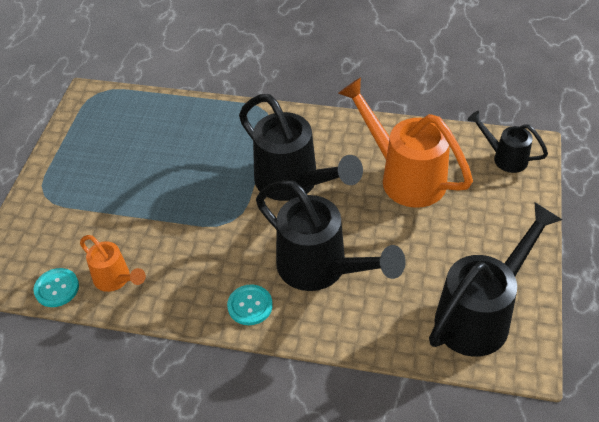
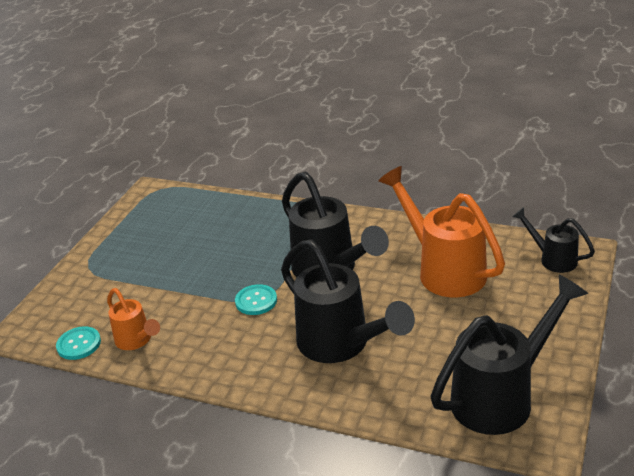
camera: 10 degrees right, 15 degrees down
turquoise button [227,284,273,325] -> turquoise button moved to [235,284,277,315]

